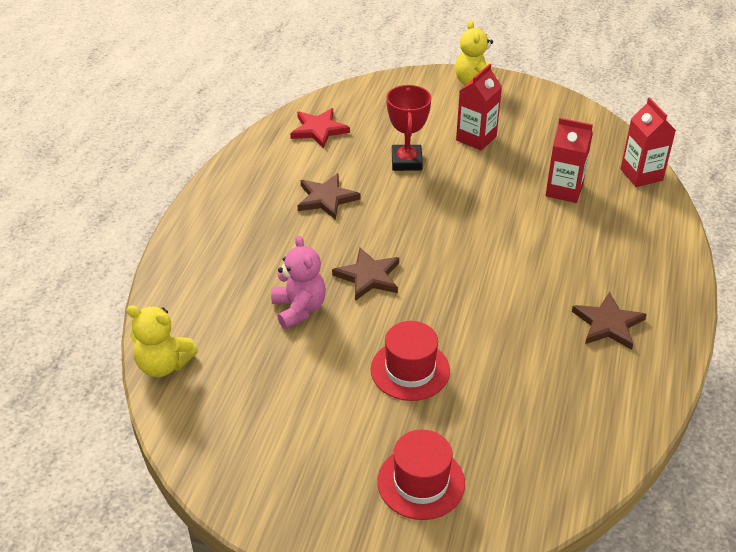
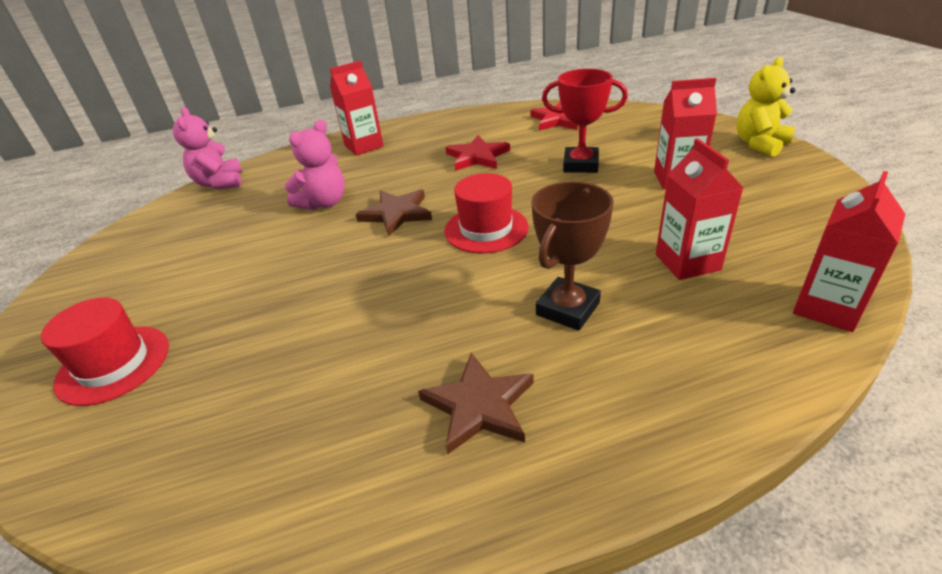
camera: 60 degrees right, 5 degrees down
yellow teddy bear [126,305,198,377] -> pink teddy bear [173,107,242,190]
brown star [298,173,360,220] -> red star [446,135,510,171]
red hat [371,321,450,401] -> red hat moved to [444,173,529,253]
red trophy [386,85,432,171] -> red trophy turned 45 degrees clockwise [542,69,628,173]
none -> red carton [330,60,384,156]
none -> brown trophy [531,181,614,331]

